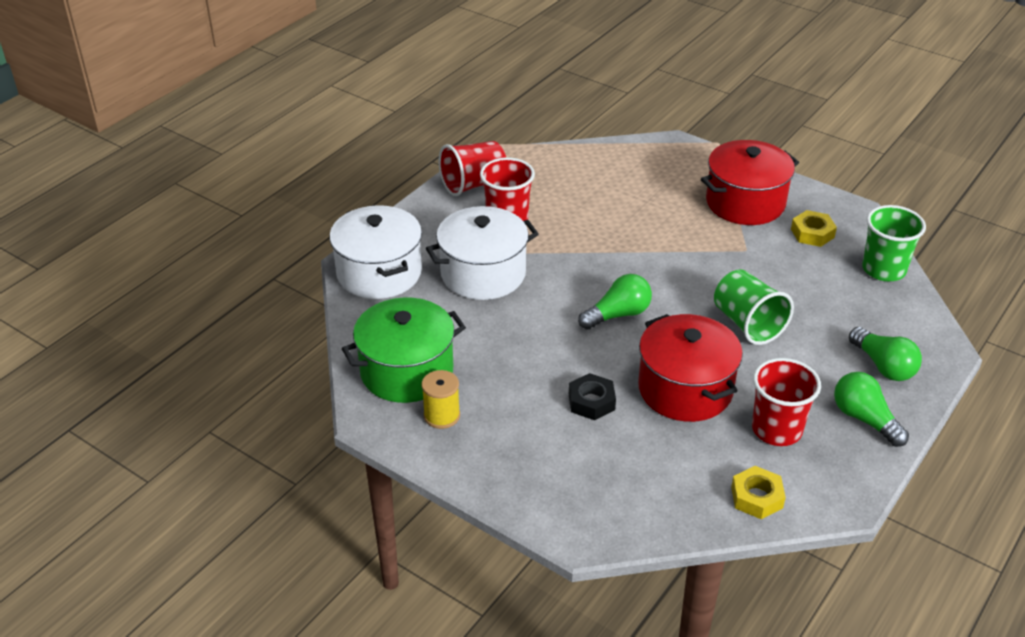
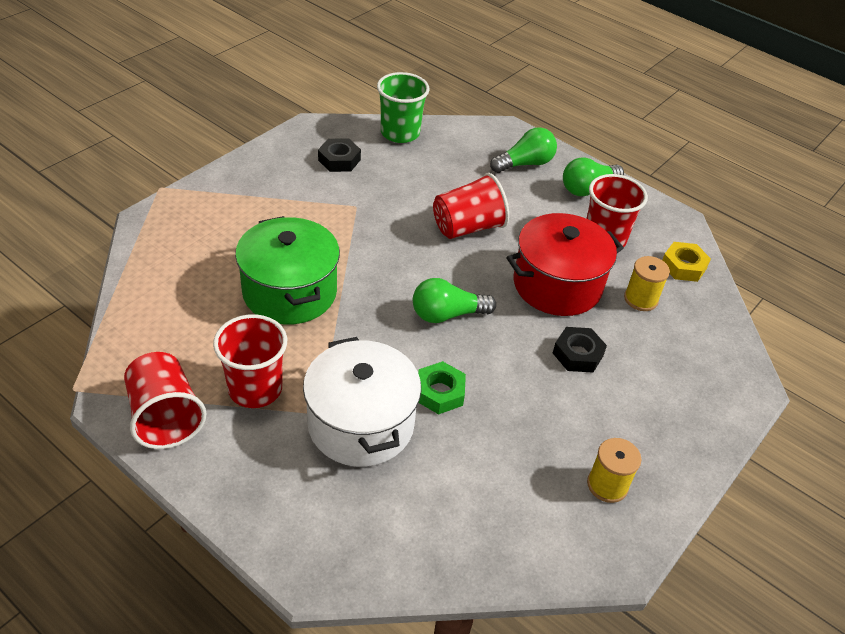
camera: 90 degrees left, 5 degrees up
white pot [329,205,422,299] -> none
green pot [342,297,466,403] -> green pot moved to [235,216,340,325]
green light bulb [578,274,652,330] -> green light bulb turned 75 degrees counterclockwise [413,278,496,323]
red pot [701,140,799,225] -> none
green cup [714,269,794,345] -> red cup [433,173,509,239]
yellow nut [791,210,837,247] -> black nut [318,139,361,172]
none -> green nut [418,361,466,414]
none -> yellow spool [624,256,670,311]

